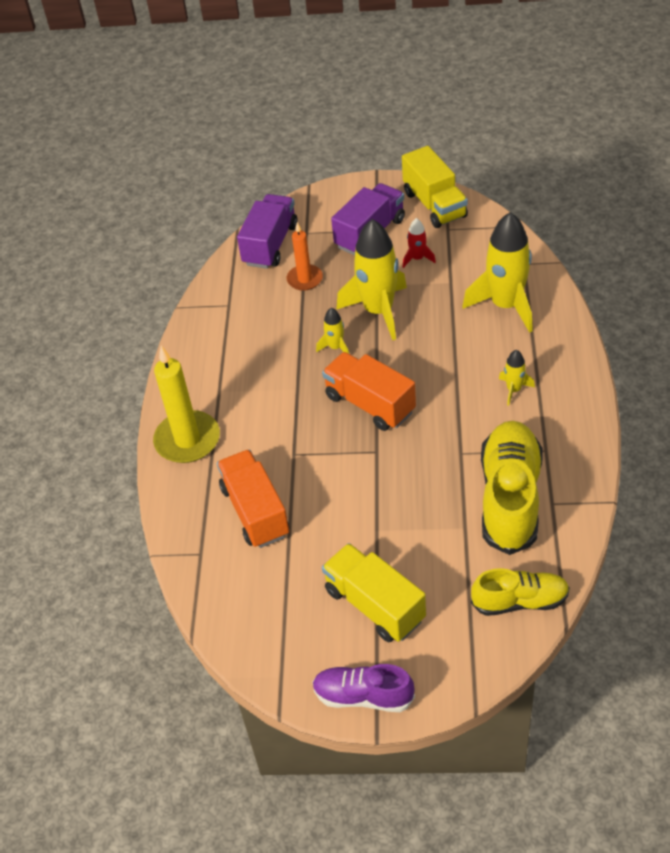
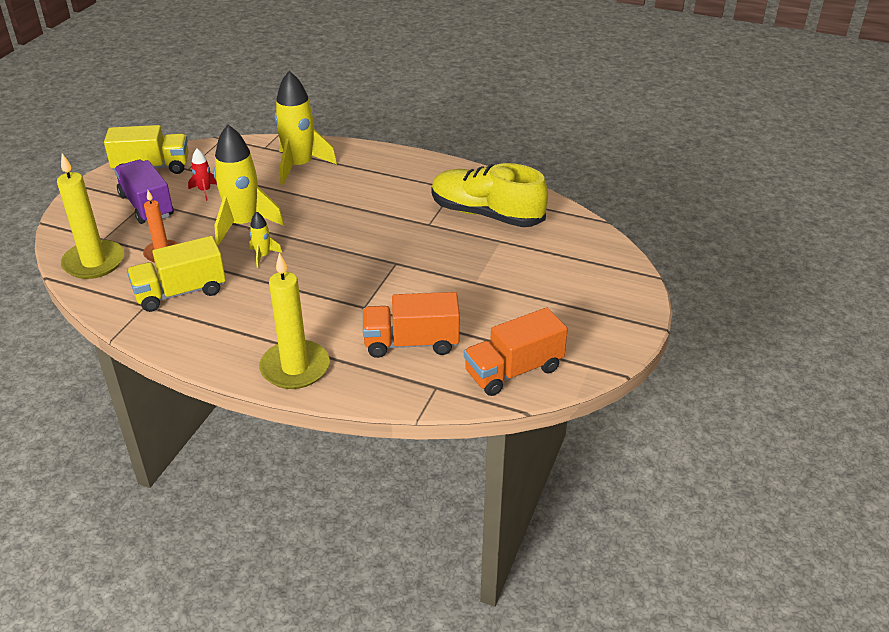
camera: 75 degrees left, 10 degrees down
purple truck [237,194,298,269] -> yellow candle [57,153,124,279]
purple shoe [312,664,415,712] -> none
orange truck [322,352,416,431] -> orange truck moved to [464,307,568,396]
yellow truck [322,543,426,642] -> yellow truck moved to [127,236,226,312]
yellow shoe [471,568,570,616] -> none
yellow rocket [499,350,535,406] -> none

